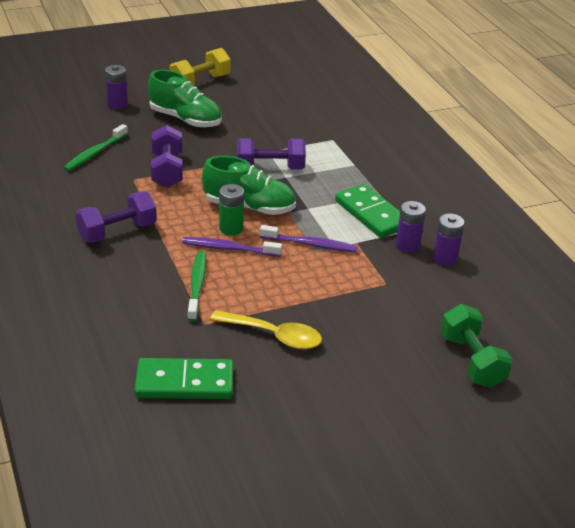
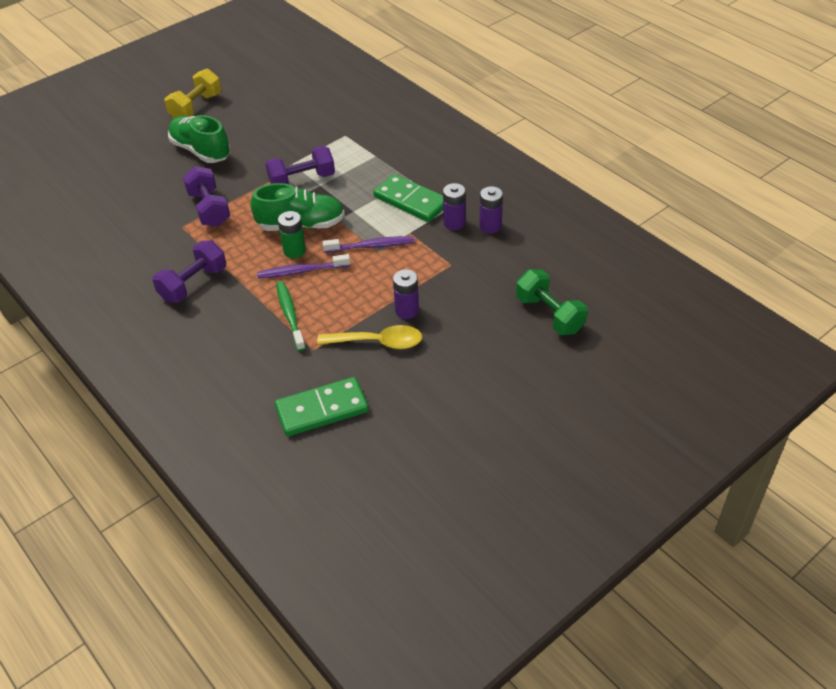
camera: 15 degrees left, 10 degrees up
green toothbrush [63,124,128,171] -> none
purple battery [105,65,128,109] -> purple battery moved to [393,269,419,319]
green shoe [148,70,222,128] -> green shoe turned 150 degrees counterclockwise [168,115,231,163]

